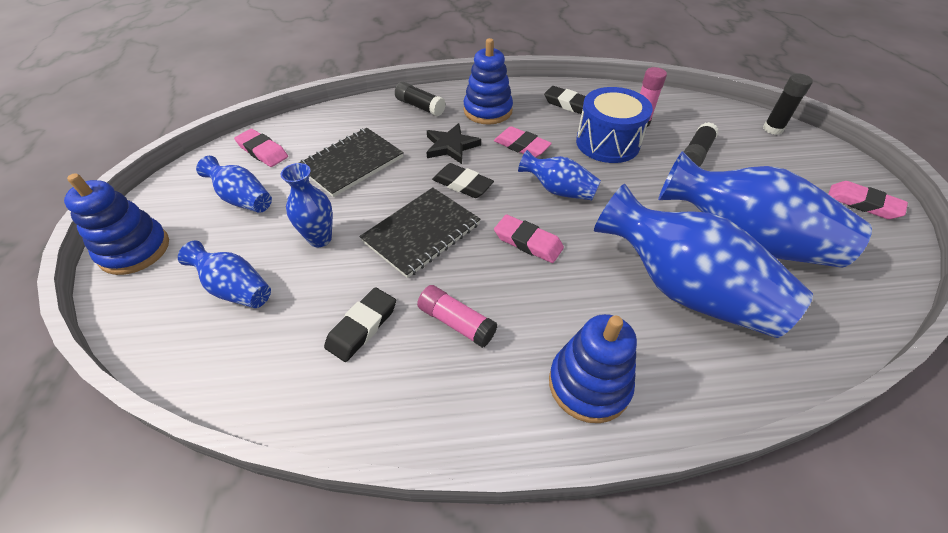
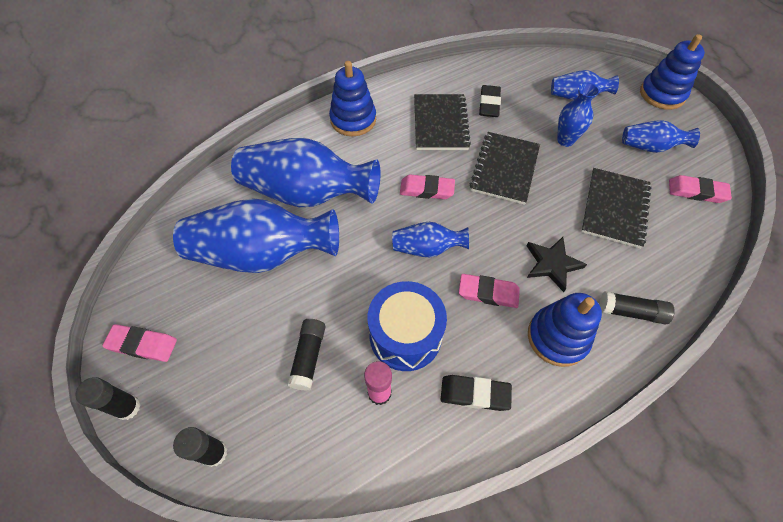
camera: 155 degrees right, 10 degrees up
pink glue stick [417,285,498,348] -> black notebook [414,94,471,150]
black eraser [432,163,494,198] -> none
none -> black glue stick [75,377,140,420]

